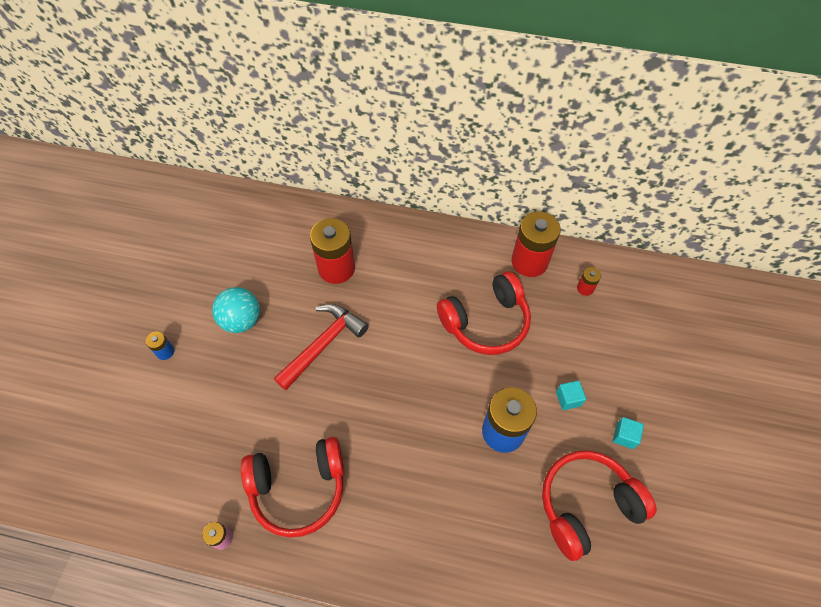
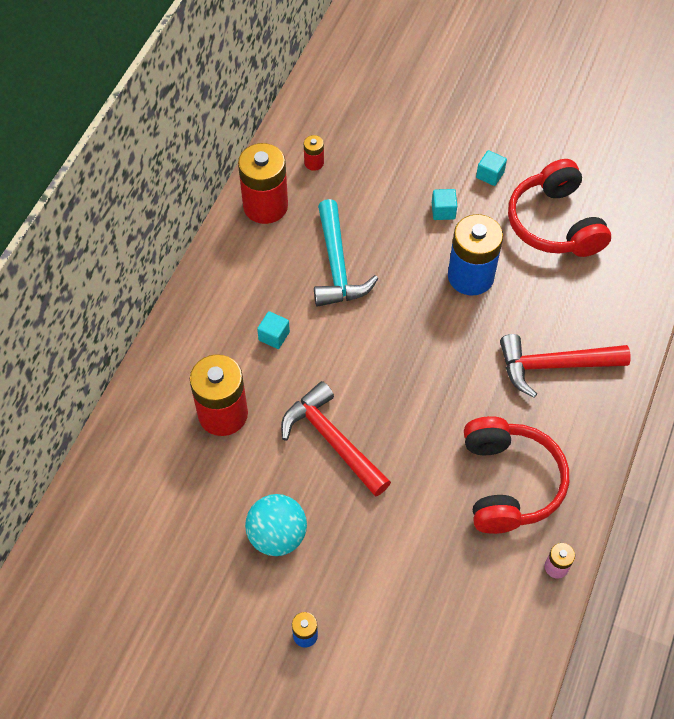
camera: 80 degrees left, 0 degrees up
red headphones [437,271,531,355] -> turquoise hammer [314,199,378,307]
none -> turquoise cube [257,311,290,349]
none -> red hammer [500,334,631,398]

